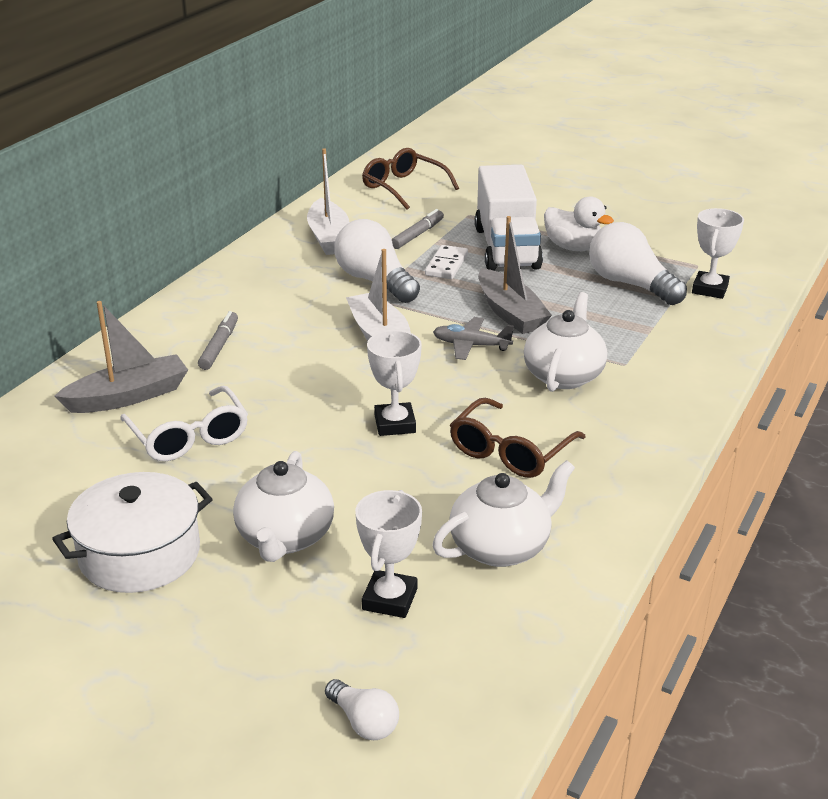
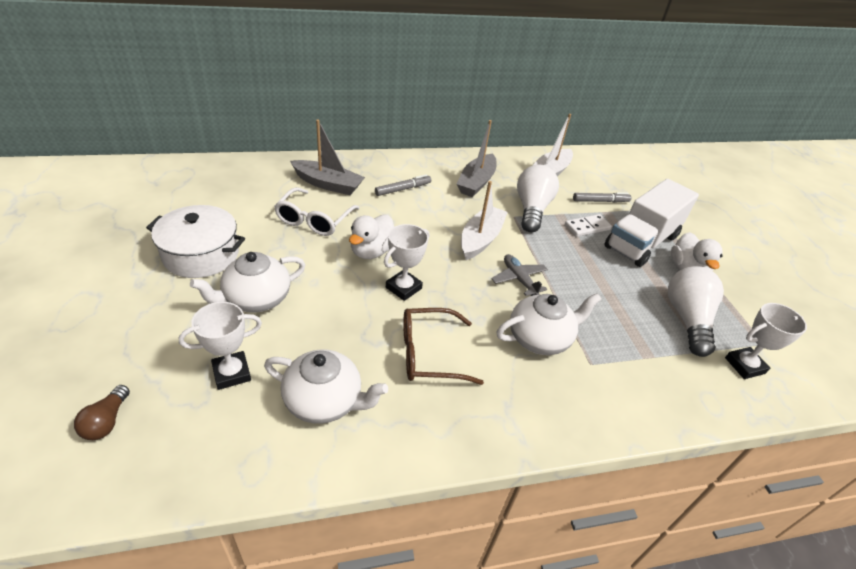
camera: 45 degrees right, 10 degrees up
white light bulb [325,679,399,740] -> brown light bulb [74,385,130,440]
brown glasses [362,148,459,210] -> none
grey boat [478,216,552,334] -> grey boat moved to [457,120,497,197]
none -> white duck [349,215,394,259]

